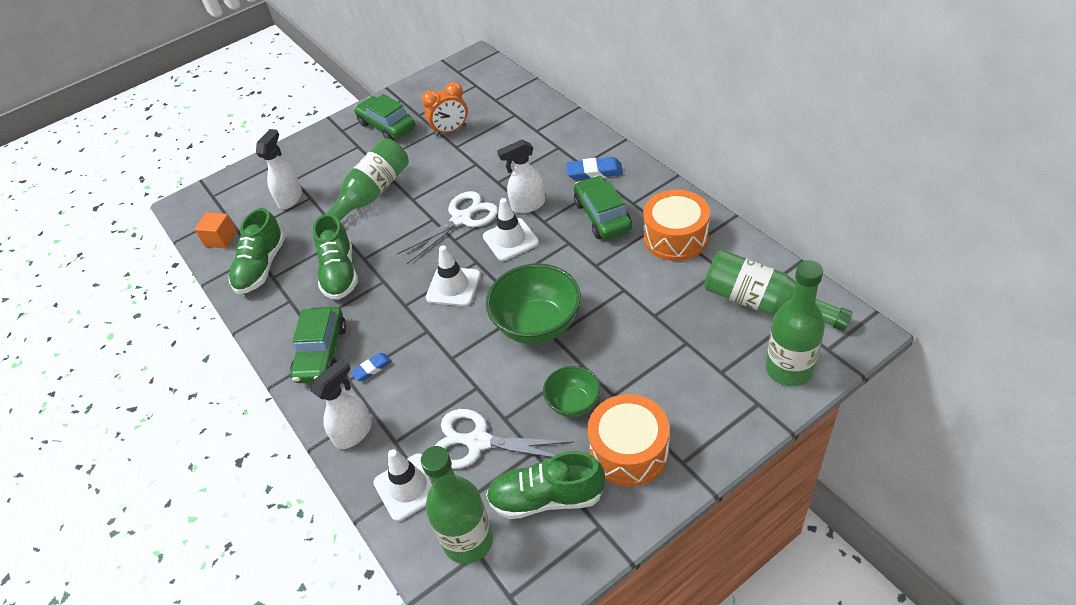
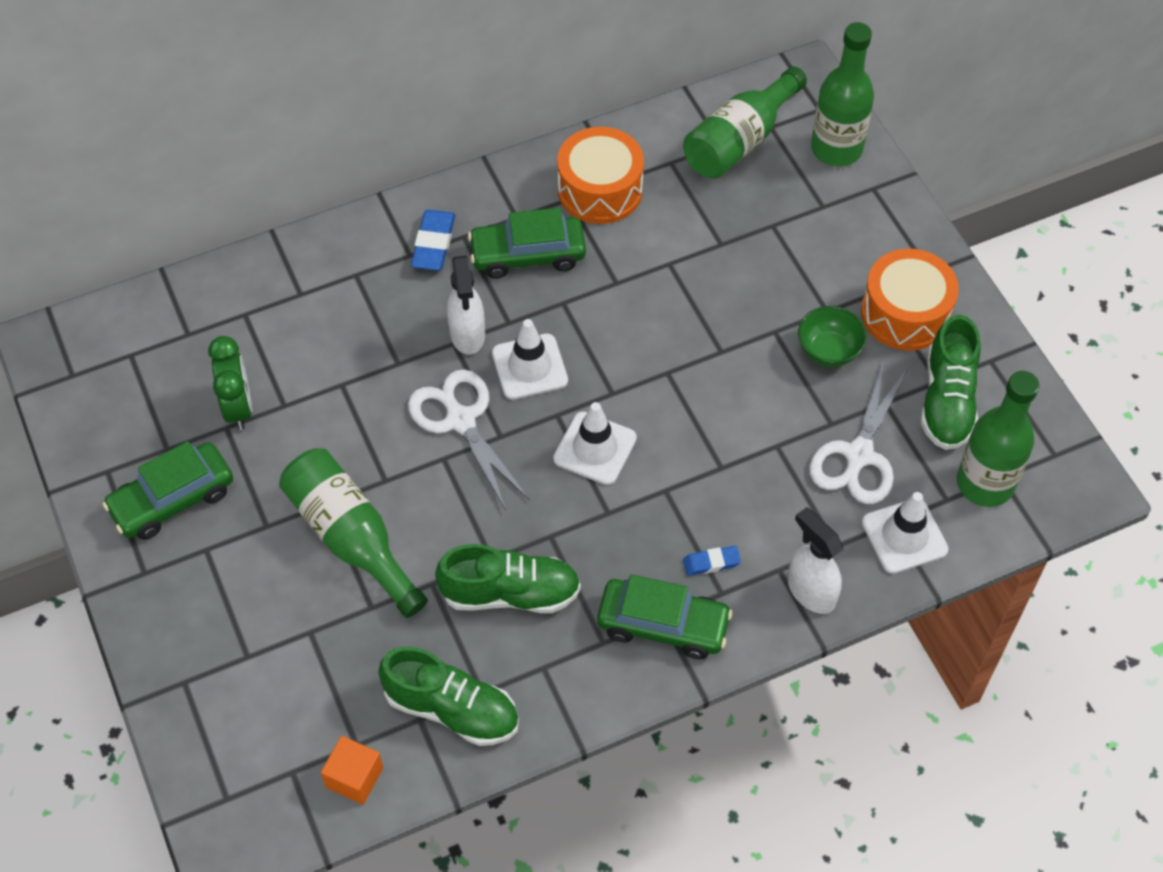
camera: 85 degrees left, 10 degrees up
white spray bottle [256,129,302,209] -> none
blue eraser [350,353,392,381] -> blue eraser turned 75 degrees counterclockwise [683,546,741,576]
orange clock [422,82,468,137] -> green clock [208,336,252,430]
green bowl [486,263,581,344] -> none

